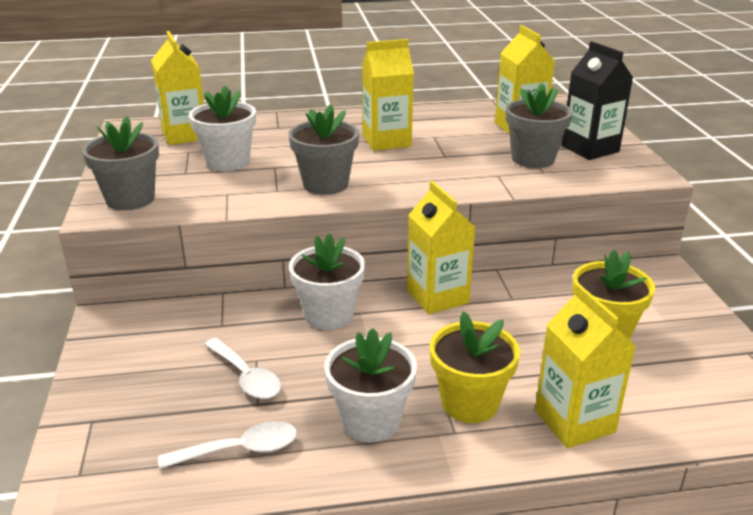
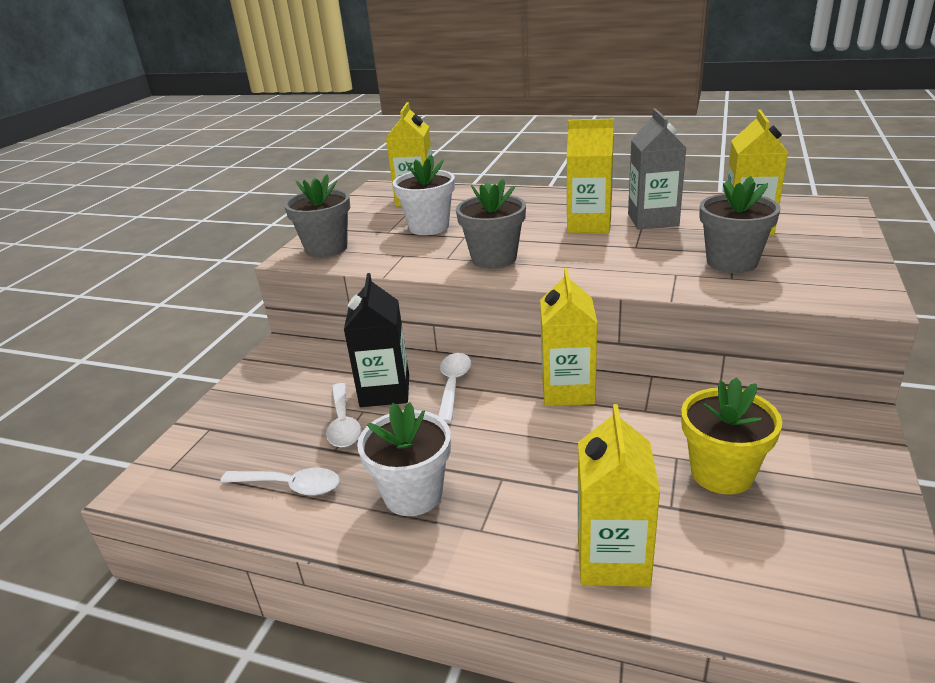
camera: 30 degrees right, 0 degrees up
white flower pot [289,233,365,330] -> white spoon [438,353,471,423]
yellow flower pot [430,311,520,423] -> none
black carton [562,41,633,160] -> black carton moved to [344,273,409,407]
none -> grey carton [628,108,686,230]

